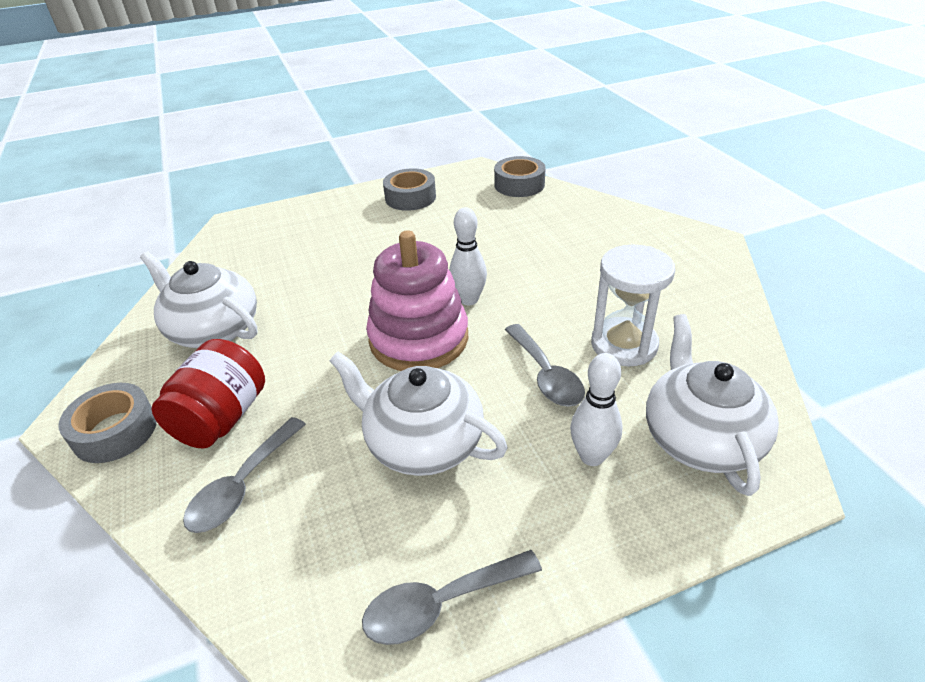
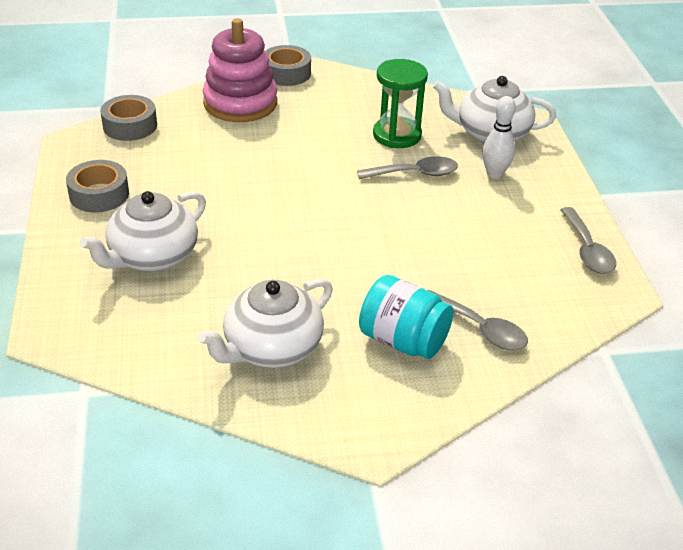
camera: 80 degrees left, 0 degrees up
grey tape [59,383,157,463] -> grey tape moved to [266,45,311,86]
red jar [152,339,265,449] -> turquoise jar [359,275,453,359]
white teapot [330,352,508,476] -> white teapot moved to [80,191,206,271]
pink stacking toy [366,231,468,371] -> pink stacking toy moved to [203,18,277,122]
white bowling pin [449,207,487,305] -> none
white hourglass [591,245,675,366] -> green hourglass [373,59,428,148]

